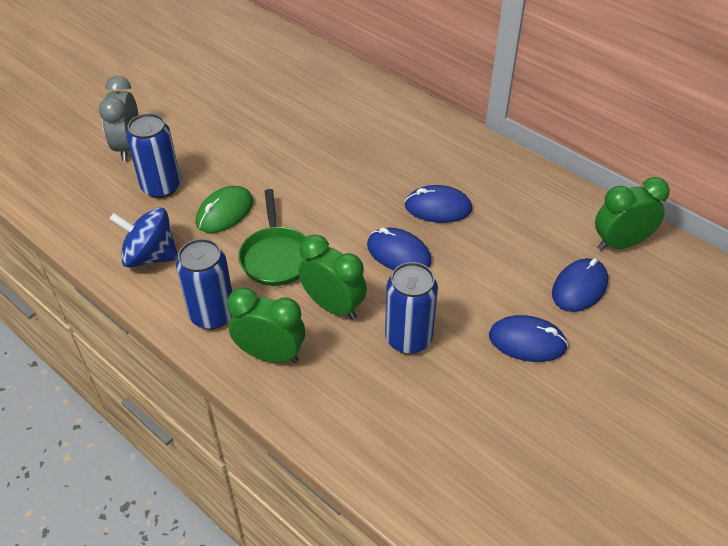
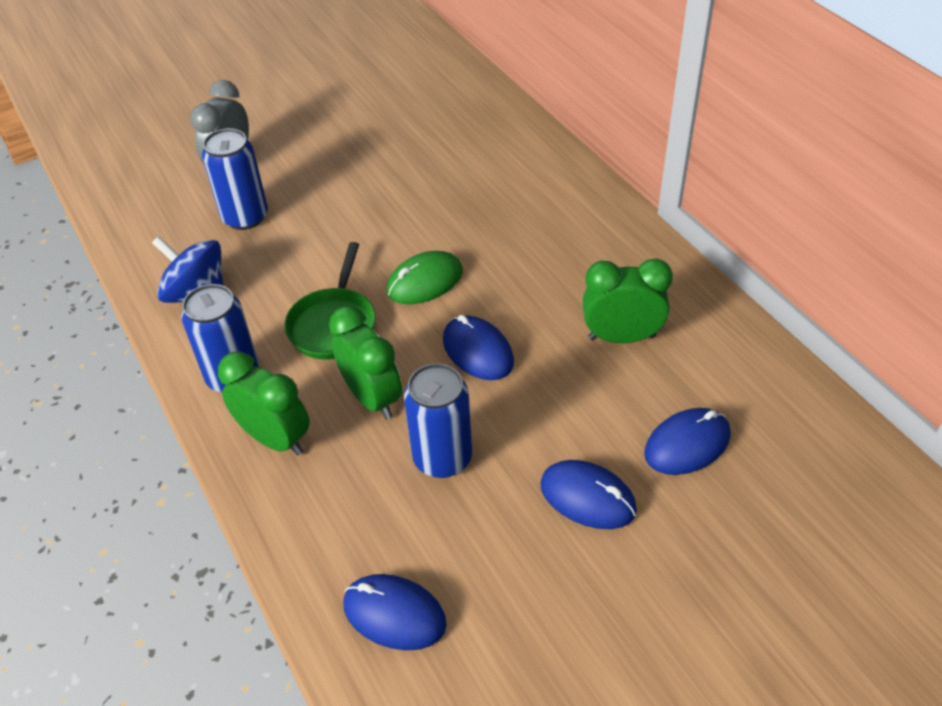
camera: 20 degrees right, 0 degrees up
green mouse [196,186,253,233] -> green mouse moved to [386,251,463,304]
blue mouse [405,185,472,223] -> blue mouse moved to [343,574,447,650]
green clock [595,177,670,251] -> green clock moved to [583,258,673,343]

